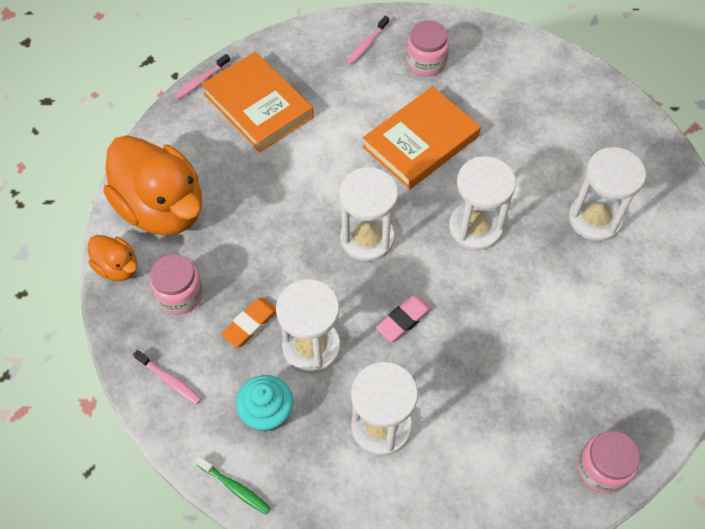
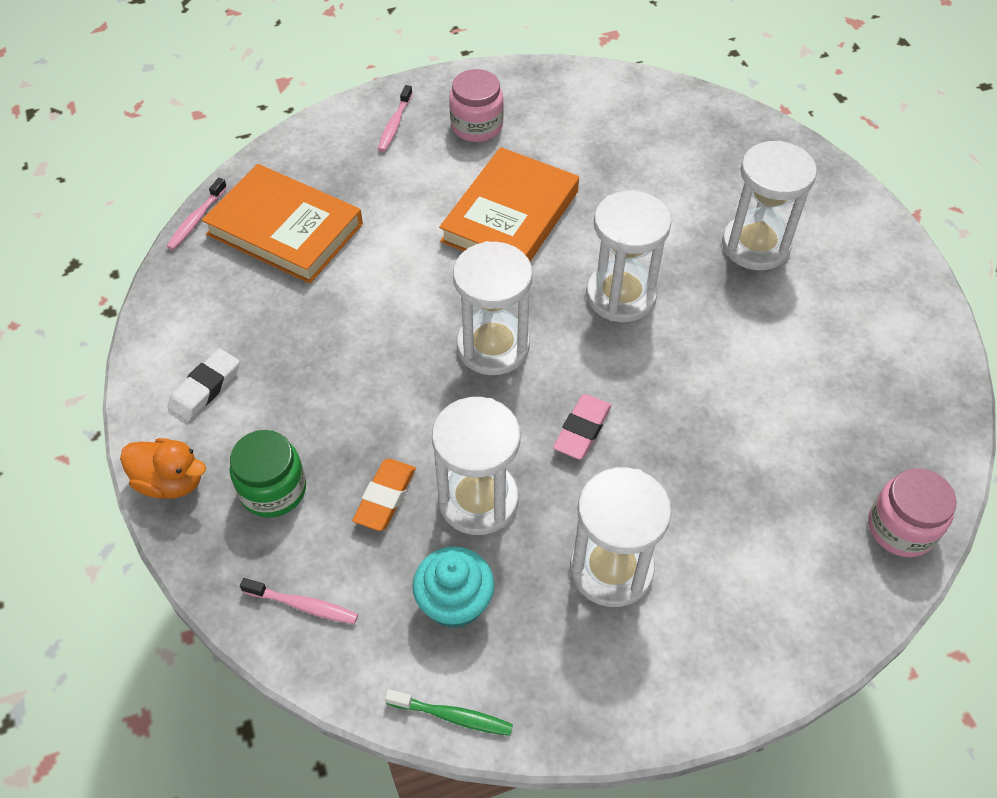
camera: 20 degrees left, 5 degrees down
orange duck [104,135,202,236] -> white eraser [167,349,239,422]
pink jar [150,254,203,315] -> green jar [230,430,306,518]

